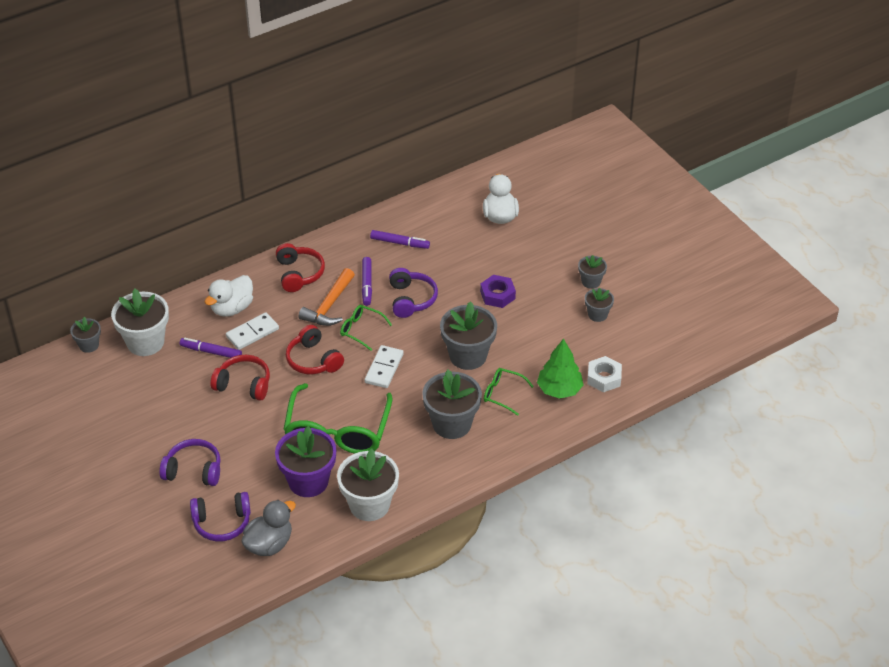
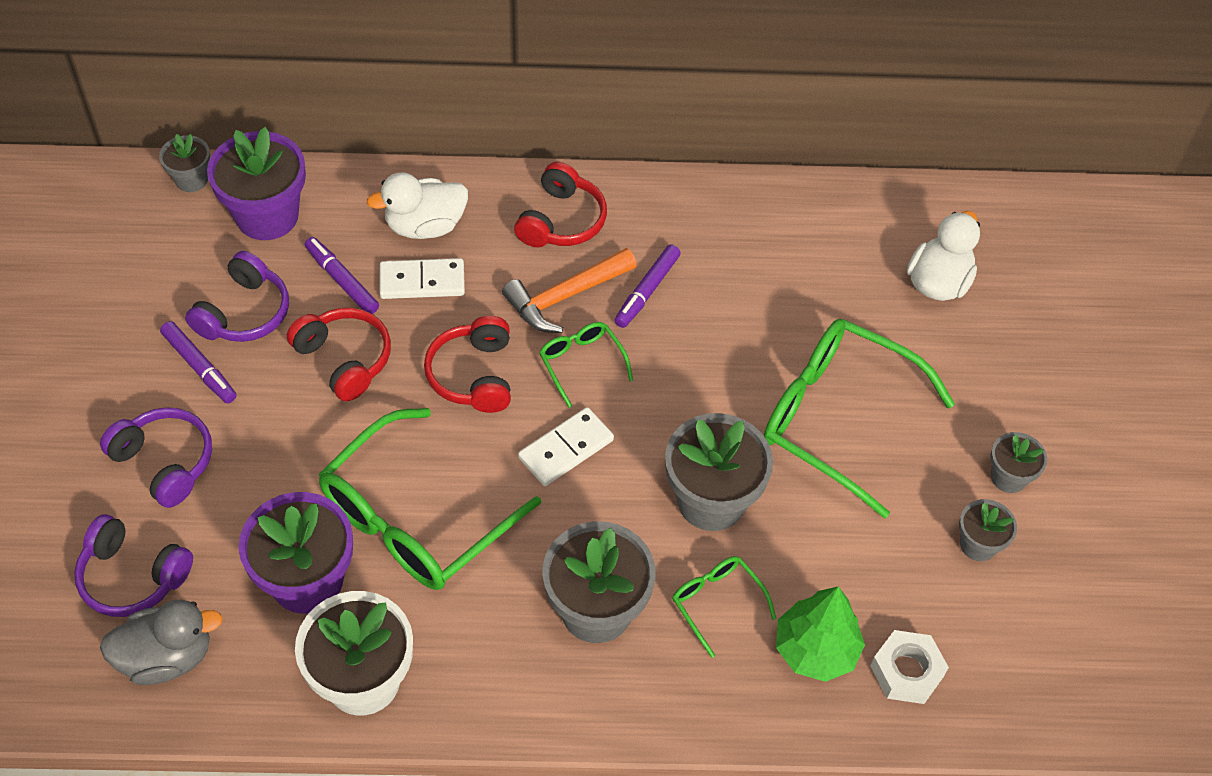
camera: 30 degrees right, 10 degrees up
white flower pot [111,289,169,356] -> purple flower pot [207,127,306,240]
purple marker [370,230,430,249] -> purple marker moved to [160,321,237,403]
purple headphones [389,268,438,318] -> purple headphones moved to [185,251,289,342]
purple nut [480,275,516,308] -> green glasses [763,319,955,519]

